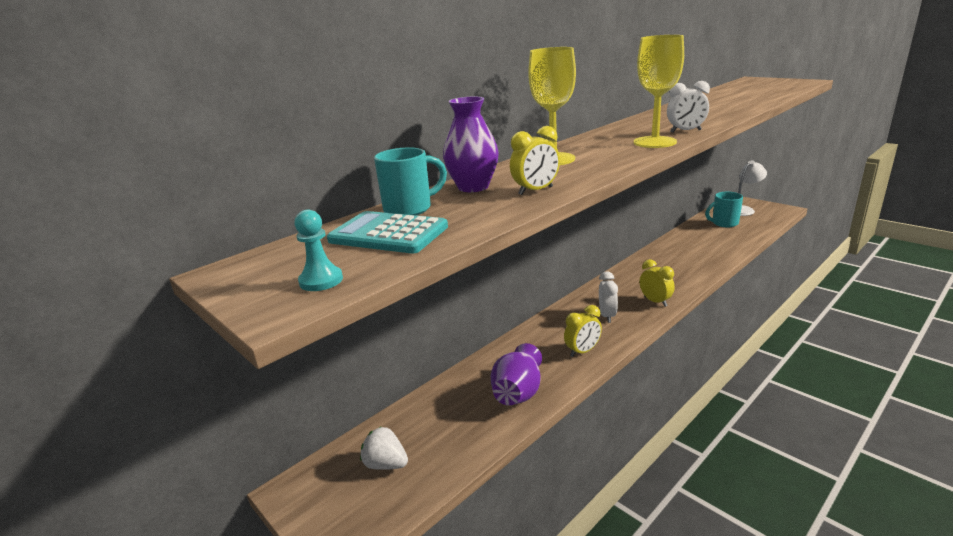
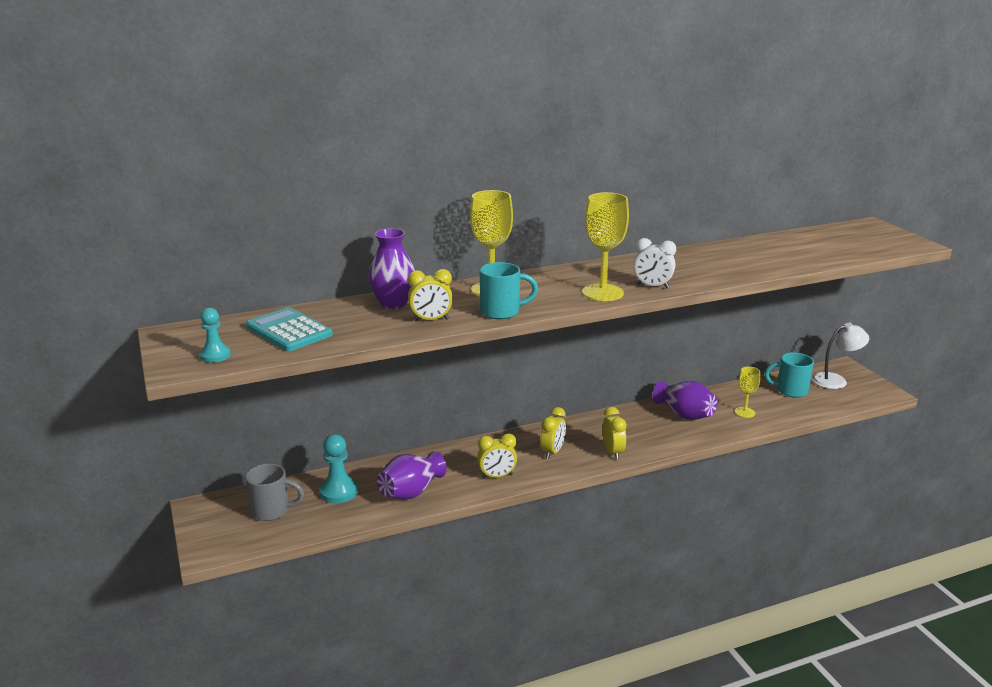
camera: 20 degrees right, 0 degrees up
white strawberry [360,427,408,470] -> grey mug [245,464,305,521]
turquoise mug [374,147,447,215] -> turquoise mug moved to [480,262,538,319]
white clock [599,271,618,323] -> yellow clock [540,407,566,459]
none -> turquoise pawn [319,434,358,503]
none -> purple vase [653,381,718,420]
none -> yellow goblet [735,367,760,418]

